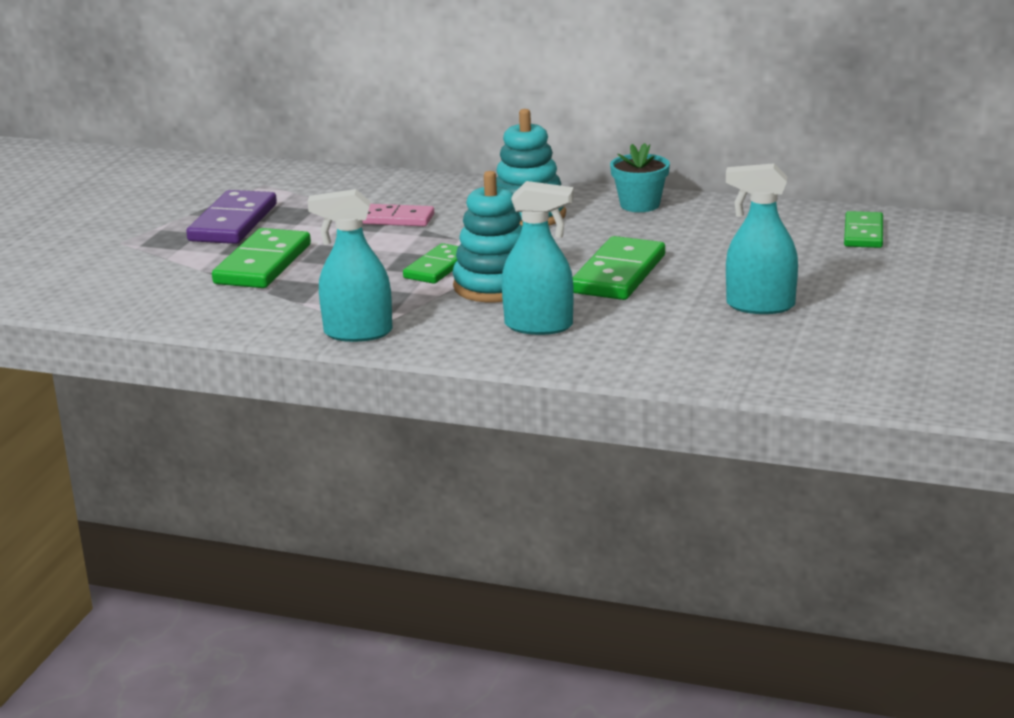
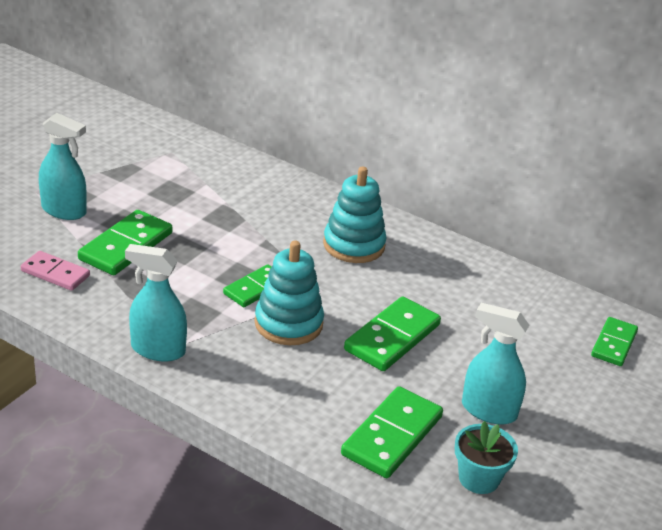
camera: 10 degrees right, 10 degrees up
purple domino [186,190,277,244] -> none
pink domino [362,204,434,226] -> pink domino moved to [21,251,90,291]
turquoise spray bottle [502,181,574,335] -> turquoise spray bottle moved to [39,113,87,220]
turquoise flower pot [610,143,670,212] -> turquoise flower pot moved to [455,421,518,494]
none -> green domino [341,386,443,478]

